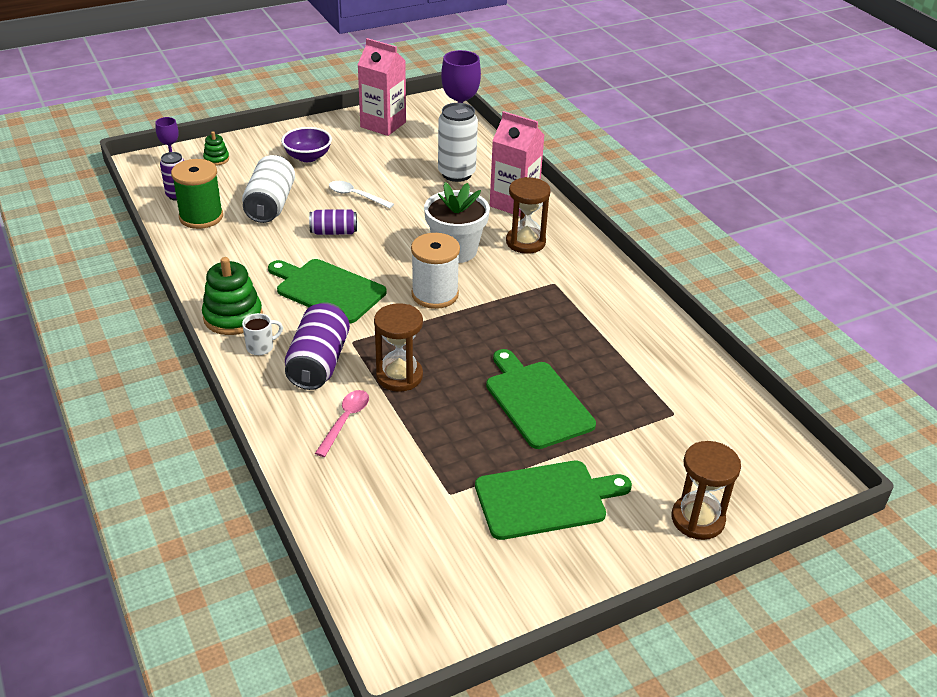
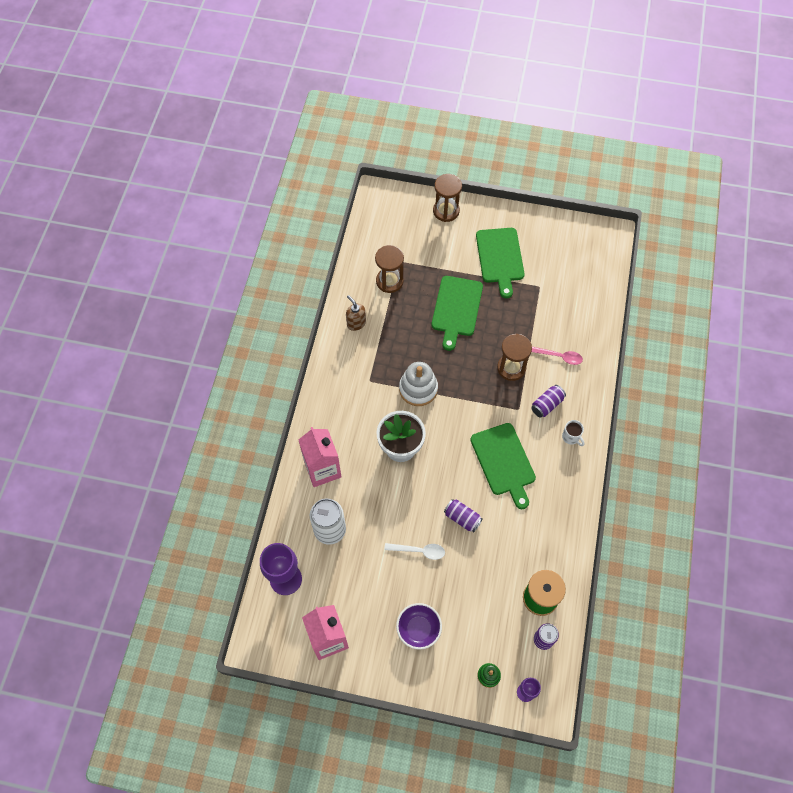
camera: 140 degrees left, 25 degrees up
green stacking toy [202,257,263,335] -> none
white can [242,155,295,223] -> none
white mug [242,313,283,355] -> white mug turned 135 degrees counterclockwise [562,420,585,446]
purple can [285,302,350,390] -> purple can [531,385,566,418], size x0.60
pink spoon [315,390,369,457] -> pink spoon turned 135 degrees counterclockwise [532,347,583,365]
white spoon [329,181,394,208] -> white spoon turned 60 degrees counterclockwise [384,543,445,560]
white spool [411,233,460,309] -> none
green cutting board [475,461,632,540] -> green cutting board turned 120 degrees counterclockwise [476,228,525,298]
brown hourglass [506,177,551,254] -> brown hourglass moved to [375,245,404,293]
none -> brown soap dispenser [346,295,366,331]
none -> white stacking toy [399,362,438,406]

